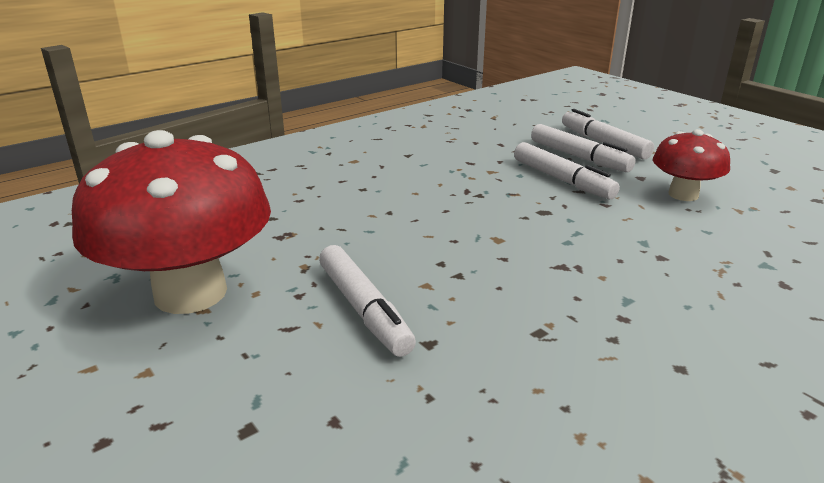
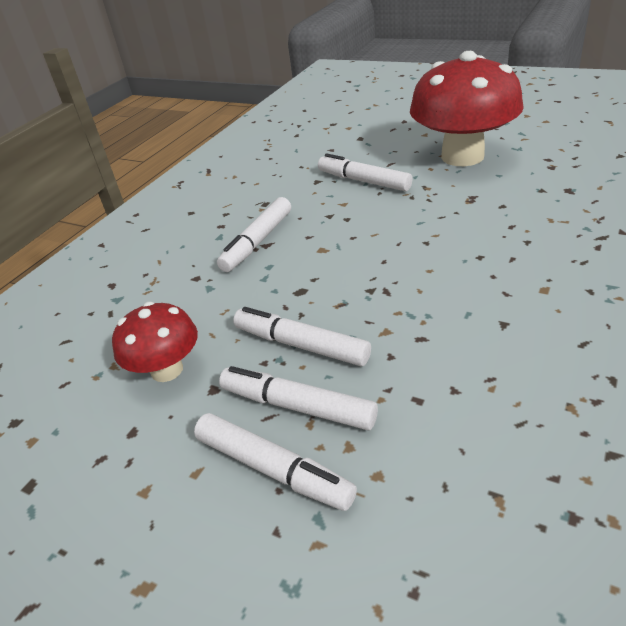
camera: 160 degrees right, 10 degrees up
none -> white marker [217,197,291,272]

